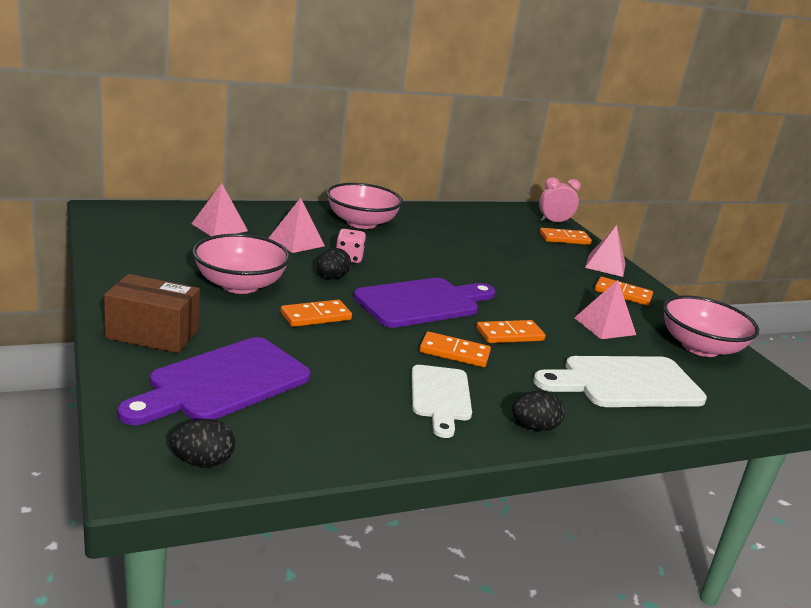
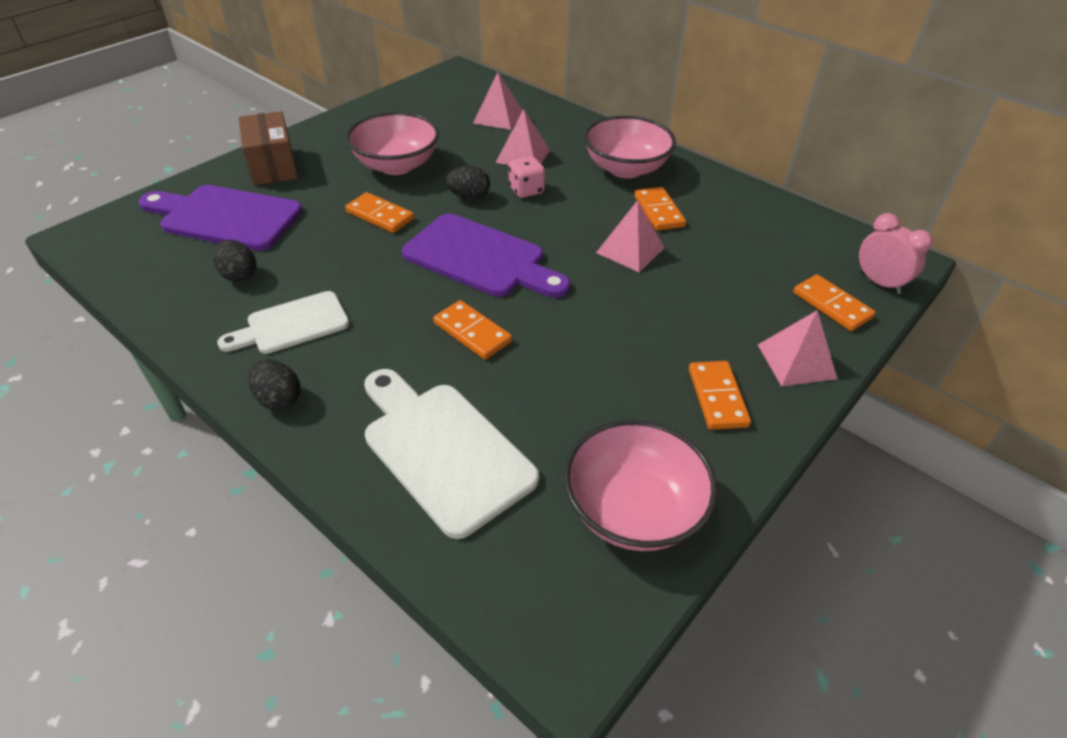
camera: 65 degrees right, 20 degrees up
black egg [170,419,235,467] -> black egg moved to [213,240,257,282]
orange domino [419,332,491,367] -> orange domino moved to [634,187,686,231]
pink pyramid [574,280,636,339] -> pink pyramid moved to [596,200,665,272]

